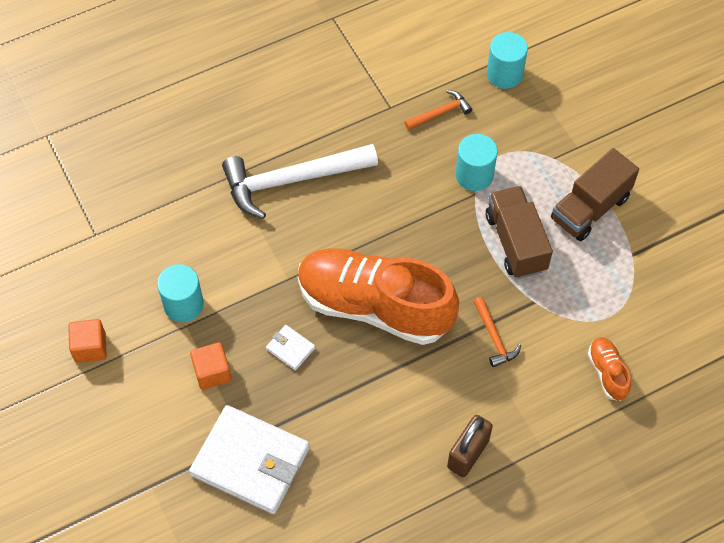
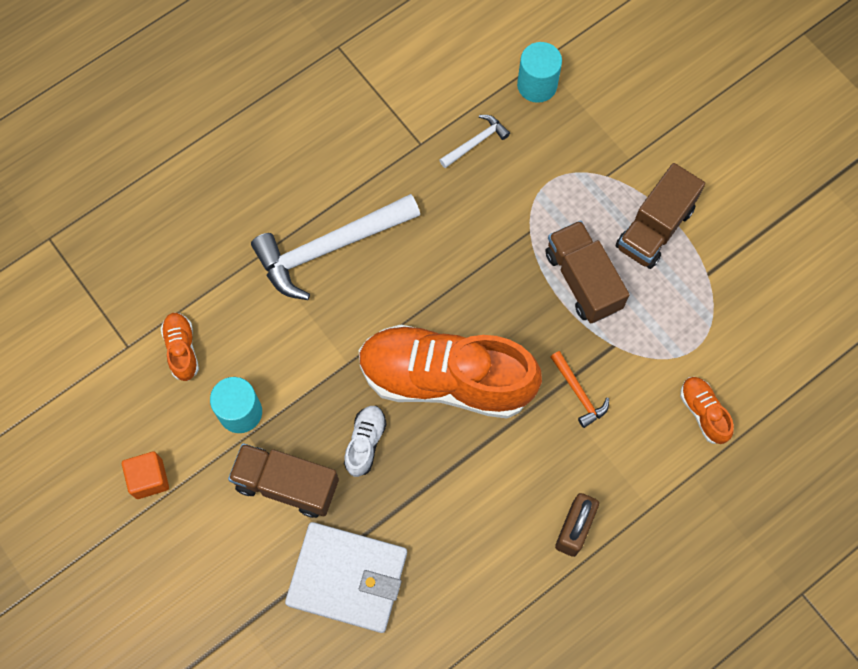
camera: 10 degrees left, 10 degrees up
orange cube [190,342,231,390] -> brown truck [228,443,339,518]
white wallet [266,325,315,371] -> white shoe [344,406,387,477]
orange hammer [404,90,472,130] -> white hammer [439,115,510,168]
turquoise cylinder [456,134,498,191] -> none
none -> orange shoe [161,312,199,381]

